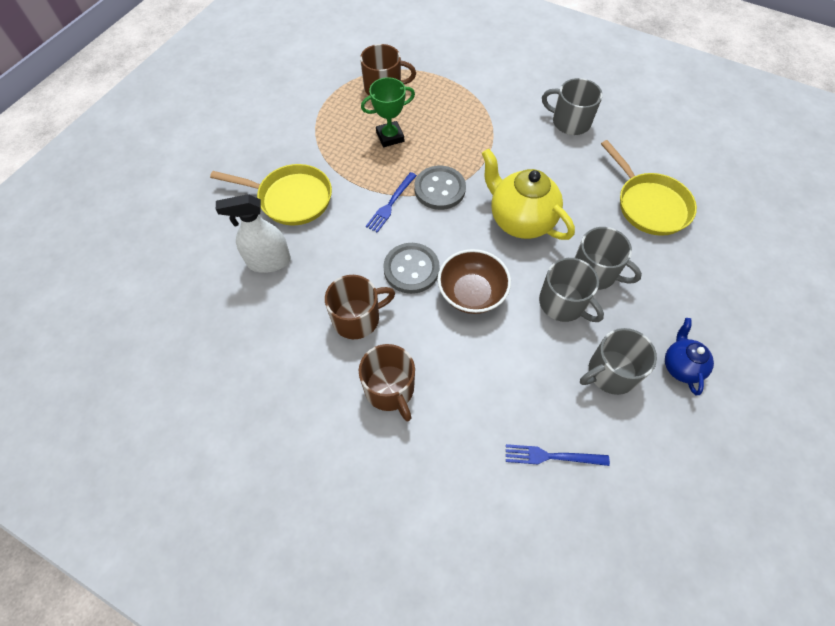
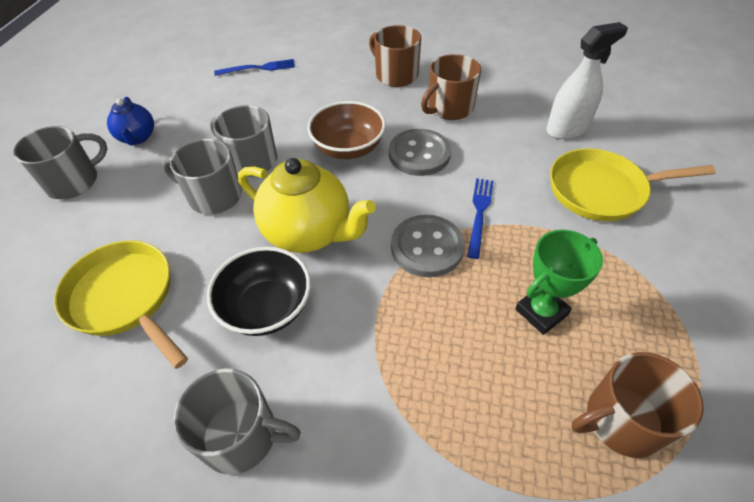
camera: 165 degrees right, 10 degrees down
grey mug [580,328,657,395] -> grey mug moved to [13,126,107,199]
none -> black bowl [207,247,311,336]

